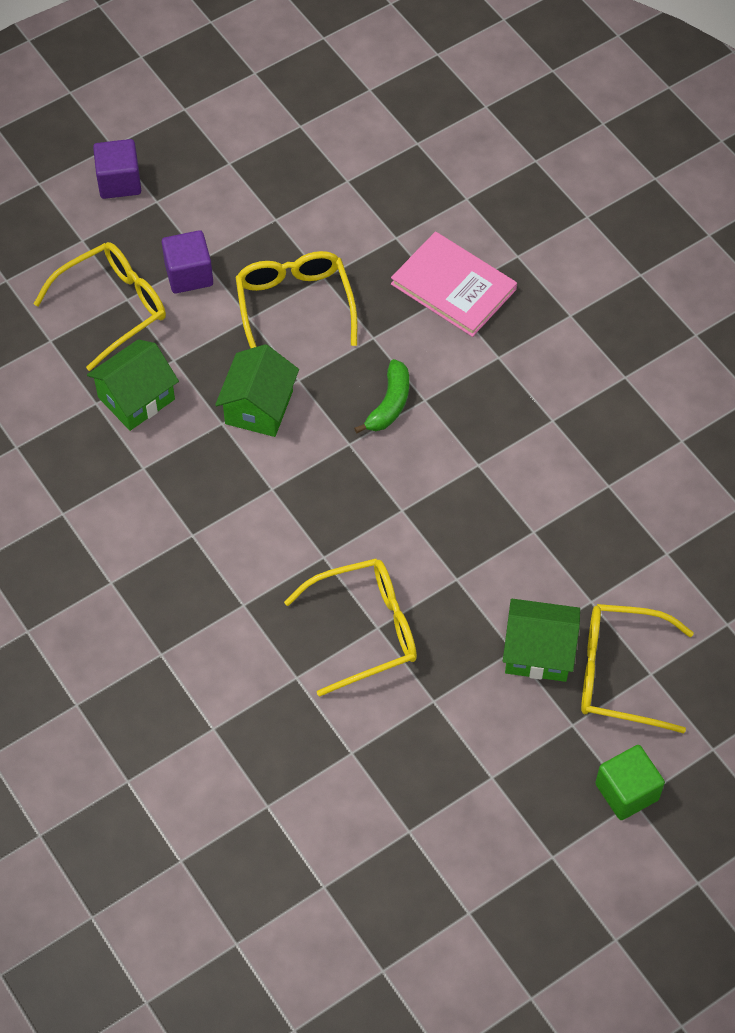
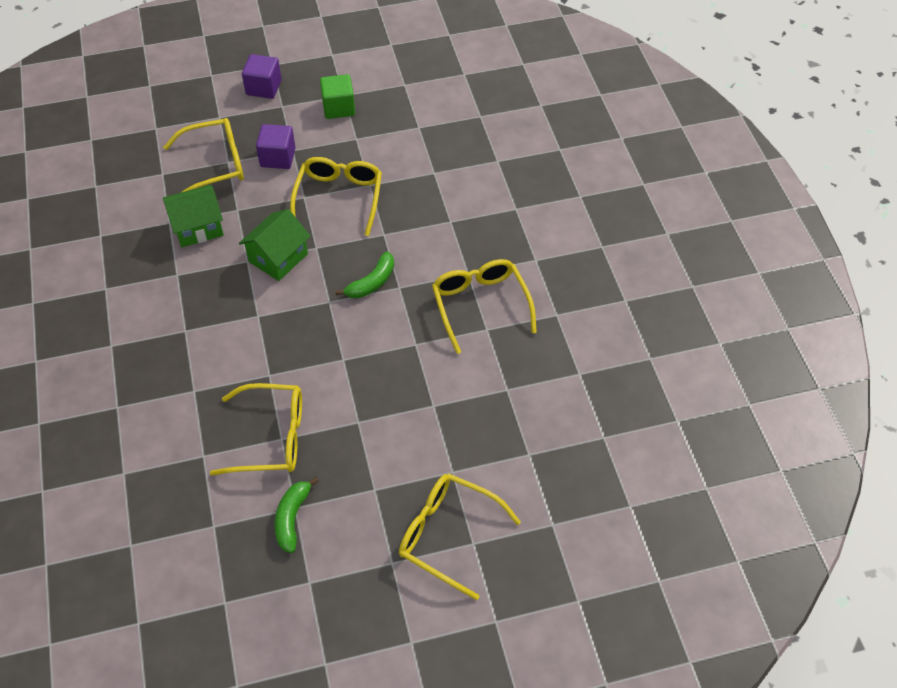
camera: 20 degrees right, 5 degrees down
pink book [391,231,517,337] -> none
green house [503,599,580,682] -> none
green cube [595,745,665,820] -> green cube moved to [320,74,355,119]
none -> green banana [275,477,319,553]
none -> yellow glasses [432,259,537,354]

